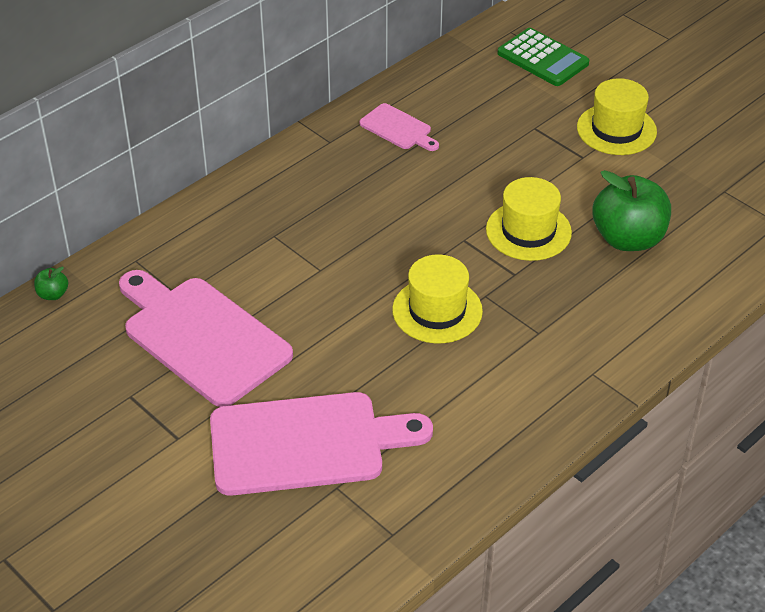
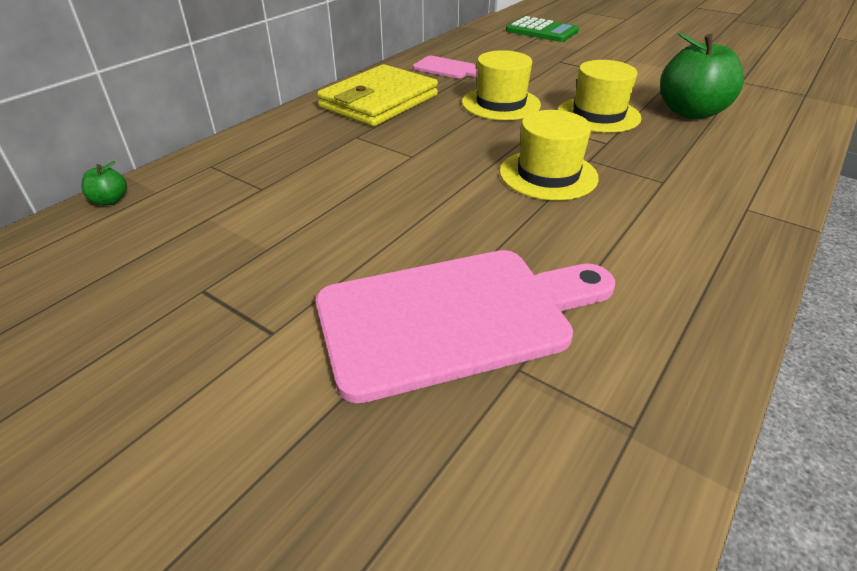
camera: 10 degrees left, 5 degrees down
pink cutting board [119,270,293,407] -> none
yellow hat [577,78,657,155] -> yellow hat moved to [462,50,541,120]
none -> yellow wallet [317,64,438,126]

